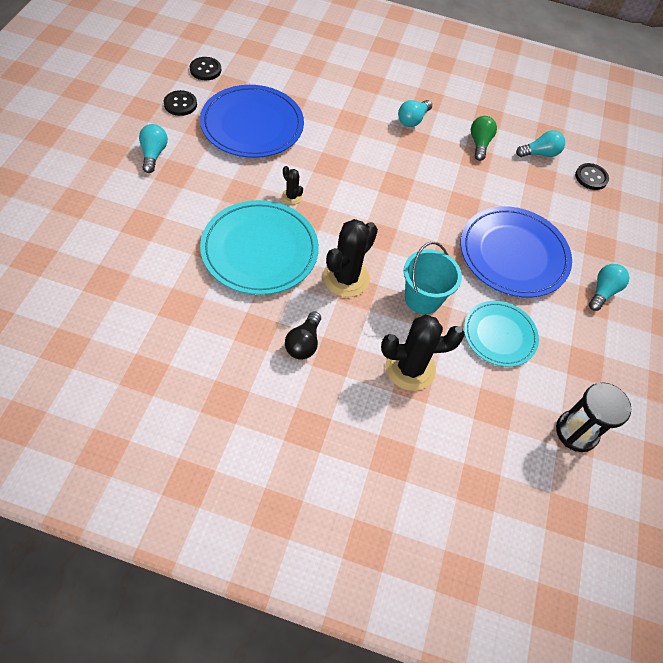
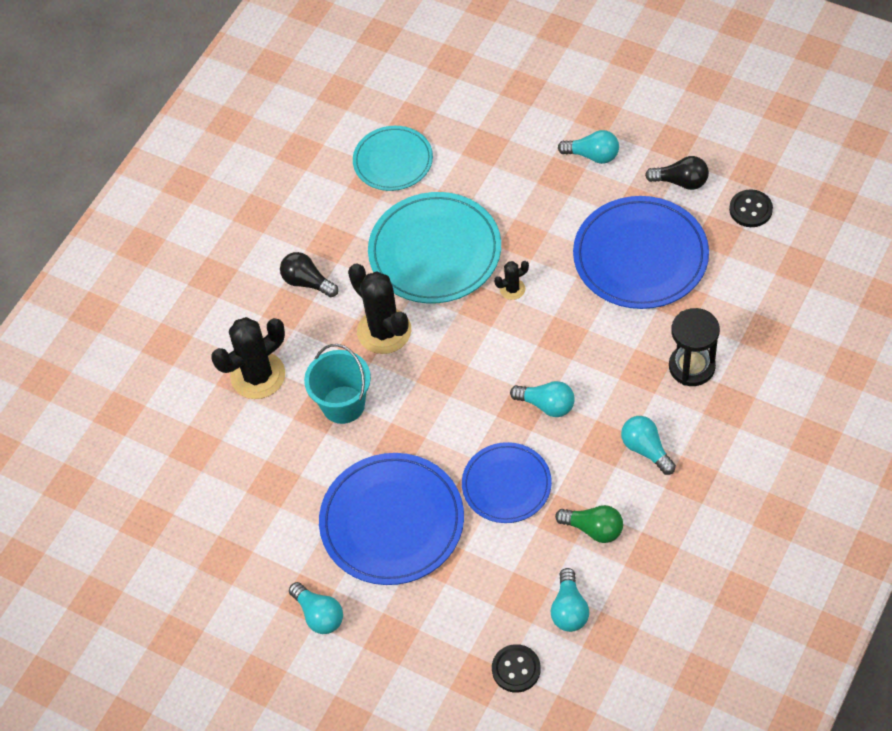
camera: 115 degrees right, 0 degrees up
black button [164,90,197,116] -> black light bulb [645,156,709,190]
black cactus [381,315,465,391] -> black cactus turned 45 degrees clockwise [211,317,285,399]
turquoise plate [464,301,539,367] -> turquoise plate moved to [353,126,433,191]
black hourglass [556,383,632,452] -> black hourglass moved to [669,308,720,386]
none -> blue plate [462,442,552,523]
none -> turquoise light bulb [510,381,574,417]

